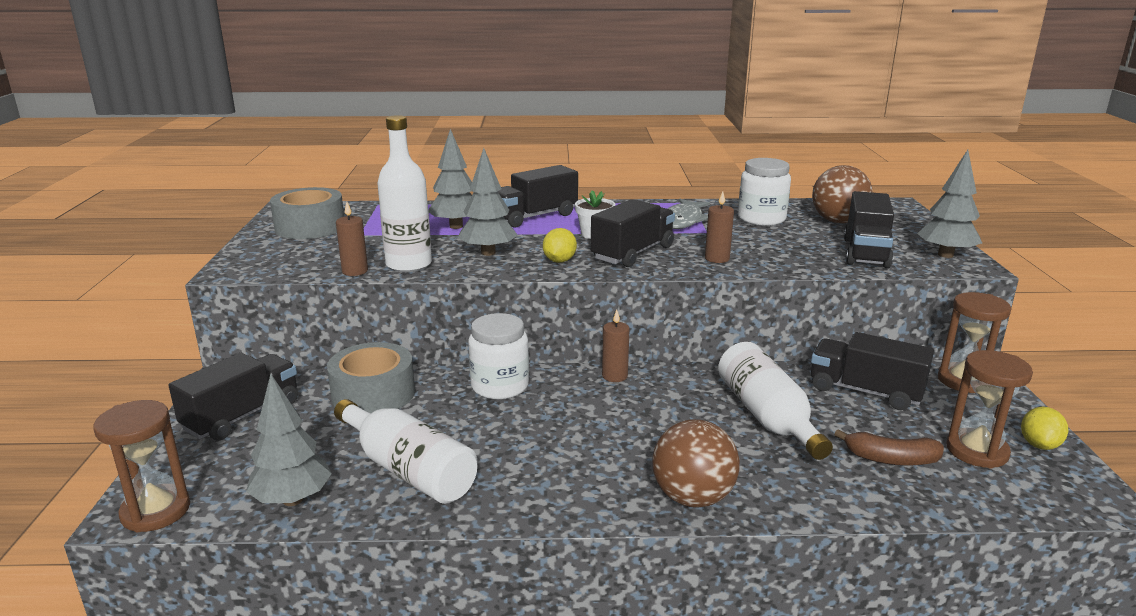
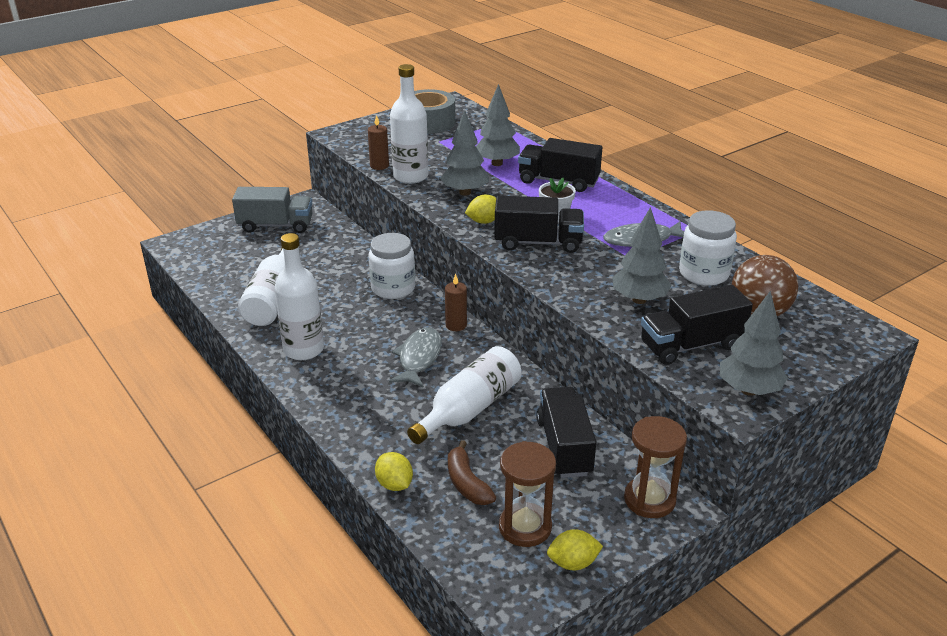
camera: 55 degrees right, 10 degrees up
brown hourglass [93,400,190,532] -> none
black truck [169,353,298,441] -> grey truck [232,187,312,233]
grey tree [246,374,332,506] -> grey tree moved to [612,207,671,304]
grey tape [327,342,415,413] -> none
brown ball [652,419,740,507] -> none
brown candle [705,191,734,263] -> none
none -> white bottle [274,233,324,360]
none -> yellow lemon [375,452,413,491]
none -> grey fish [389,327,442,388]

